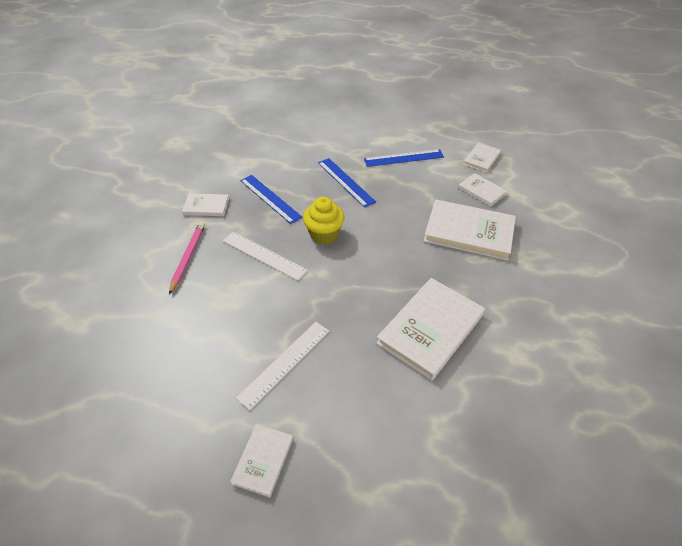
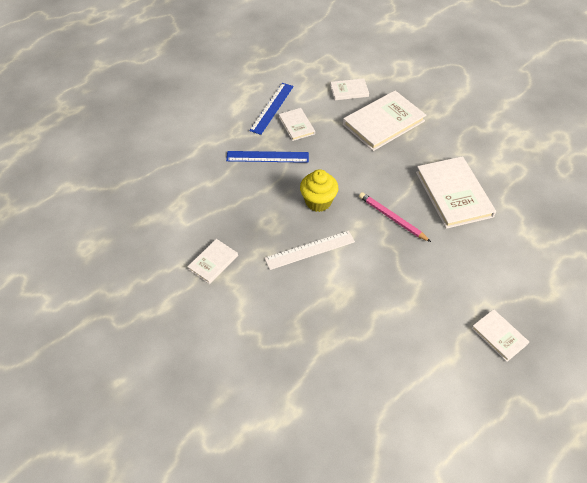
camera: 55 degrees left, 5 degrees up
pink pencil [169,222,205,295] -> pink pencil moved to [359,192,431,242]
white ruler [236,322,329,410] -> none
blue ruler [240,175,303,224] -> none
white book [463,142,501,173] -> white book moved to [279,108,315,141]

